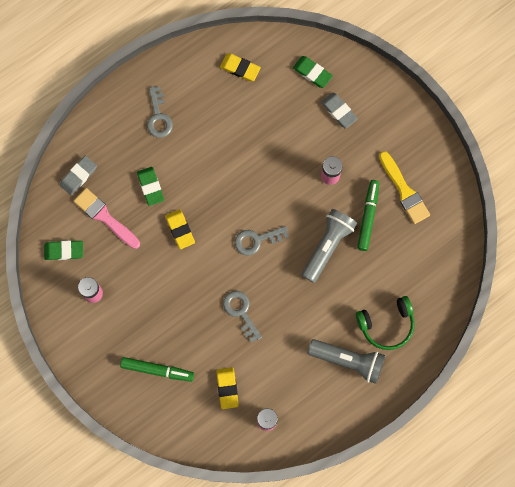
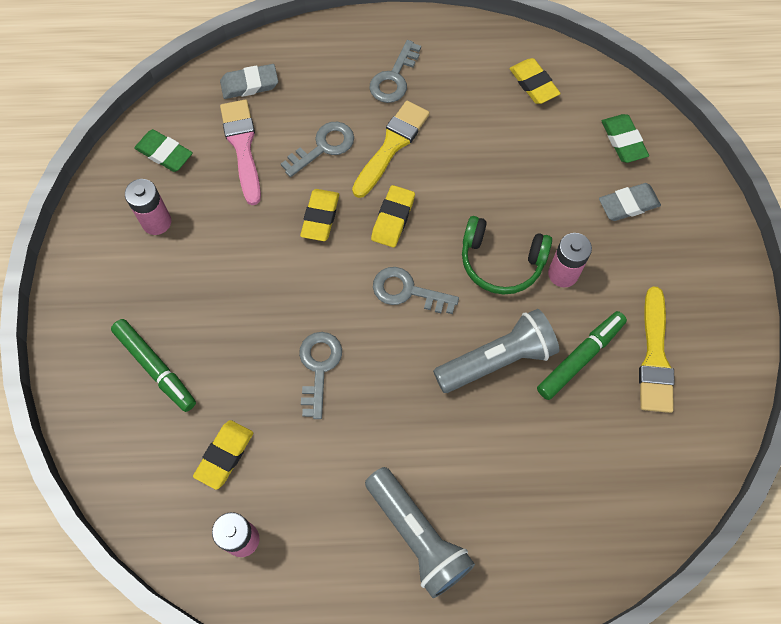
camera: 35 degrees right, 10 degrees down
green eraser [137,167,164,206] -> grey key [281,122,354,177]
grey eraser [321,93,358,129] -> grey eraser turned 75 degrees clockwise [599,183,661,221]
green headphones [356,296,415,350] -> green headphones moved to [462,216,552,295]
none -> yellow brush [352,101,430,198]
none -> yellow eraser [371,185,415,248]

